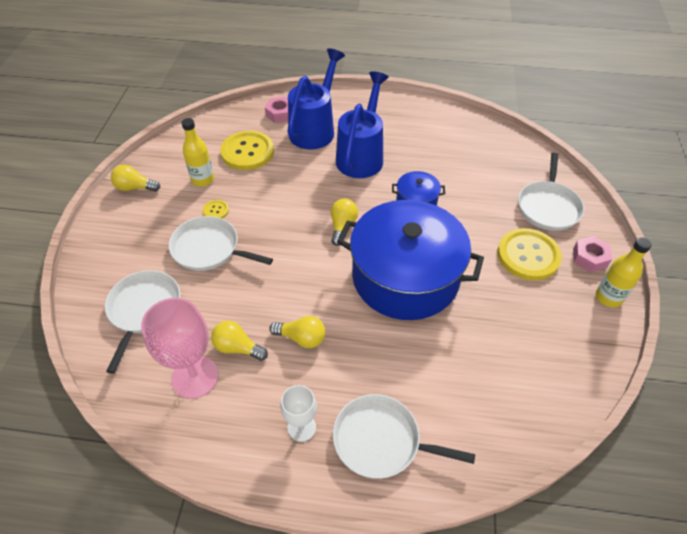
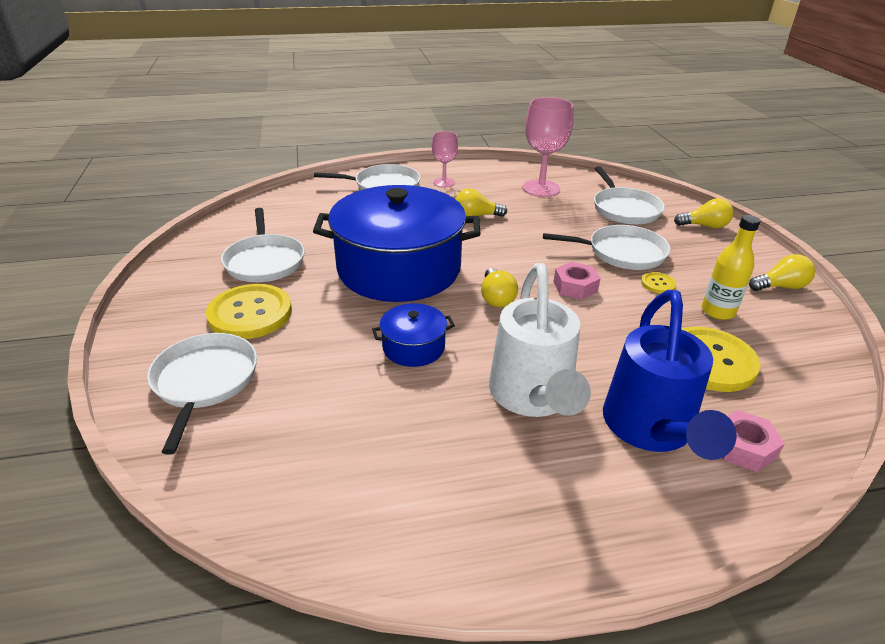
camera: 160 degrees right, 15 degrees down
yellow light bulb [211,321,268,361] -> yellow light bulb moved to [674,198,734,229]
white goblet [281,385,317,442] -> pink goblet [432,131,458,187]
blue watering can [336,71,389,178] -> white watering can [489,263,591,417]
pink nut [573,236,612,272] -> pink nut moved to [554,262,601,300]
yellow bottle [596,238,652,308] -> none
none -> white pan [221,208,305,282]

